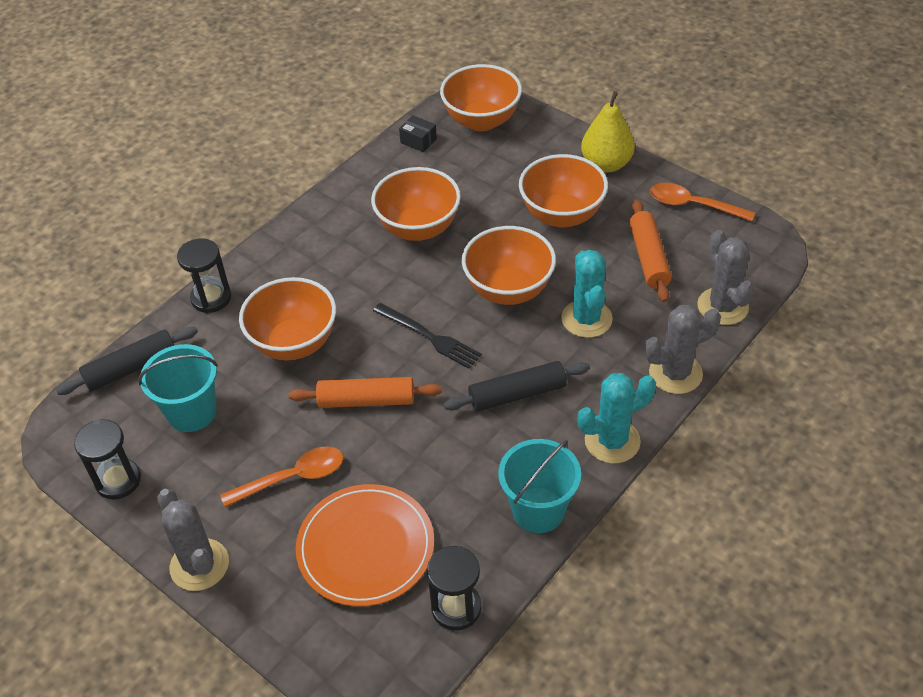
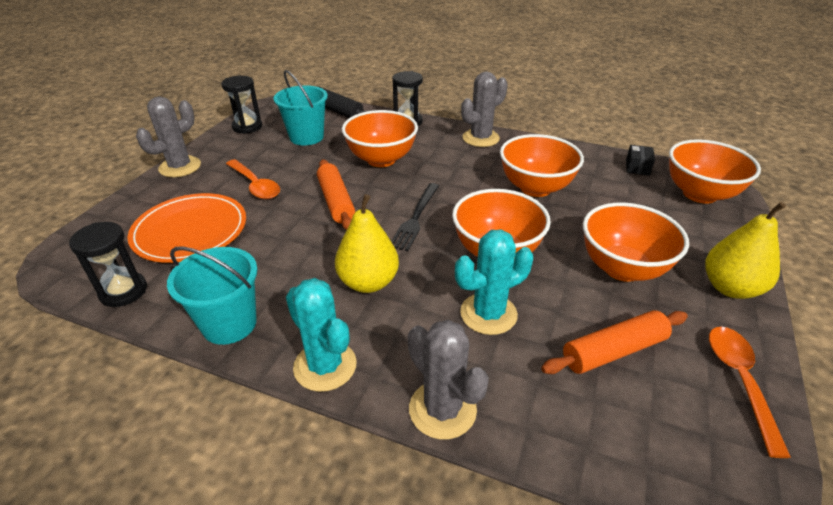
camera: 70 degrees right, 10 degrees down
black rolling pin [443,361,590,412] -> yellow pear [335,194,399,293]
grey cactus [697,230,754,325] -> grey cactus moved to [461,72,508,147]

